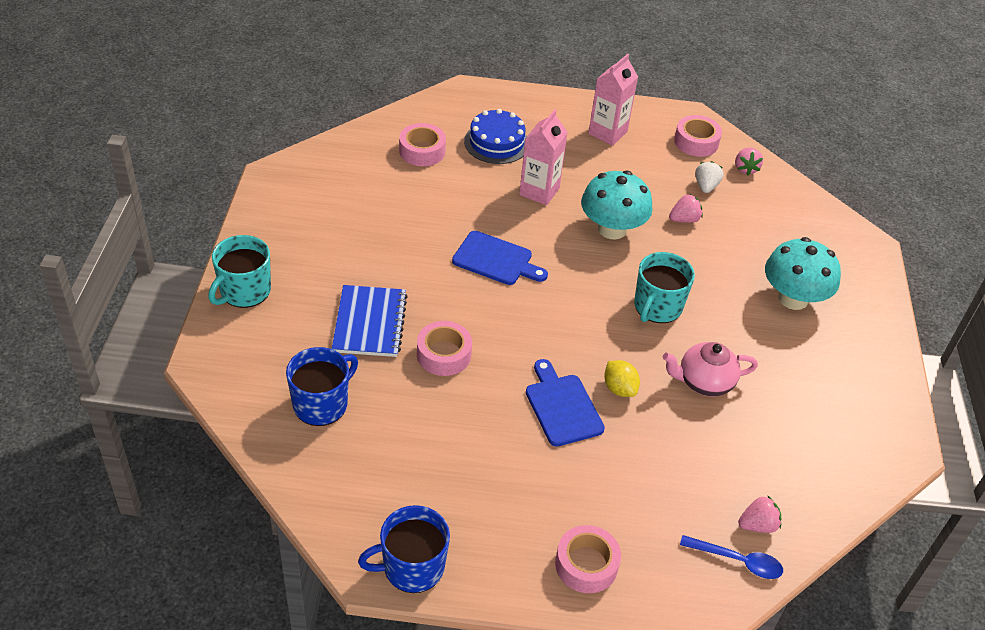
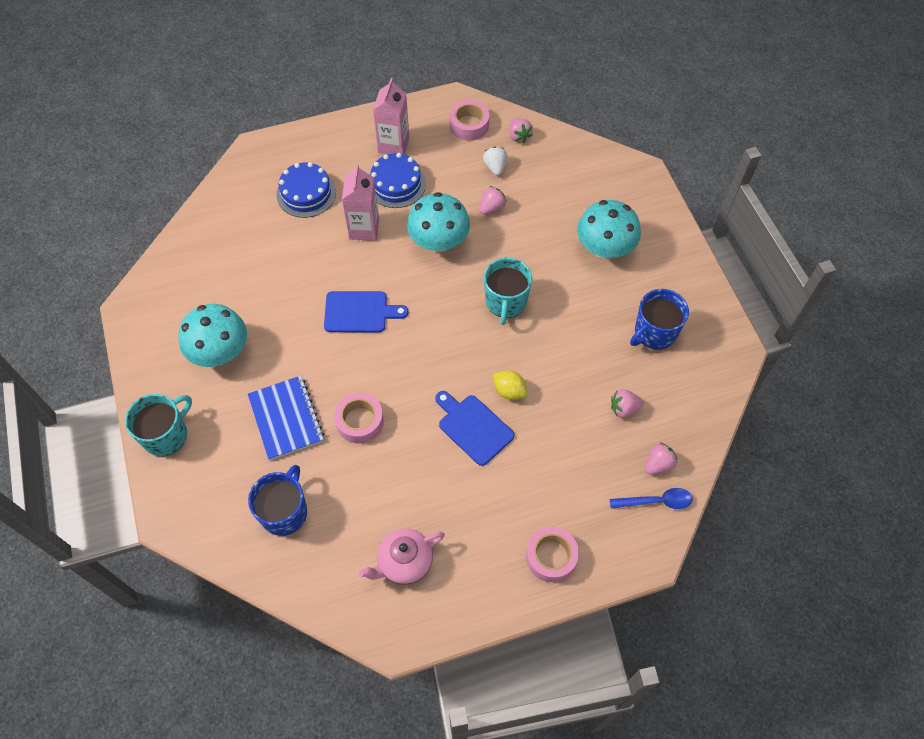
camera: 20 degrees left, 15 degrees up
turquoise mug [208,235,271,308] -> turquoise mug turned 150 degrees counterclockwise [125,394,192,456]
blue mug [358,505,450,593] -> blue mug moved to [630,289,689,350]
pink tape [399,123,446,166] -> none
pink teapot [663,342,758,397] -> pink teapot moved to [359,529,445,585]
none -> turquoise mushroom [178,304,247,367]
none -> blue cake [370,153,426,208]
none -> pink strawberry [611,389,644,418]

